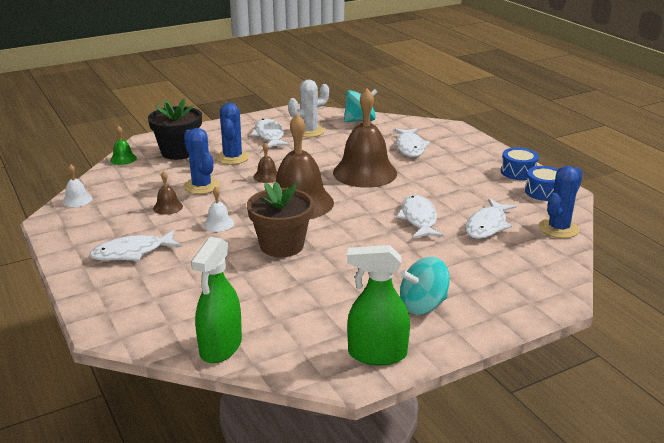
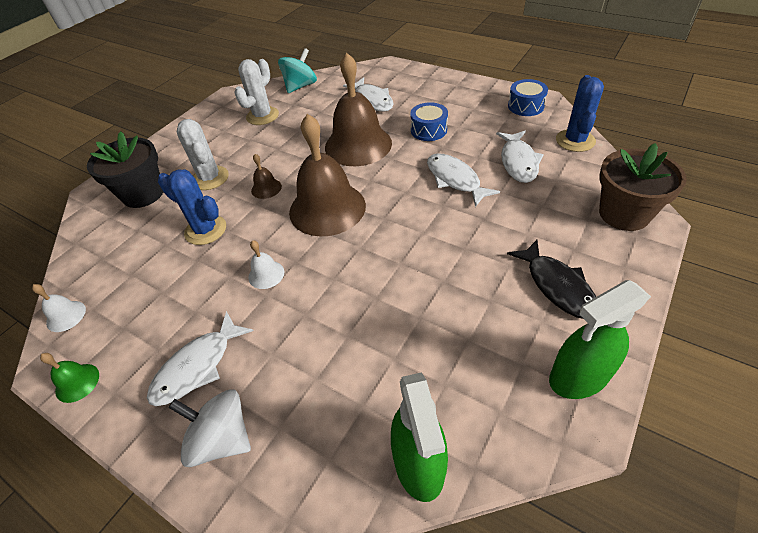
camera: 25 degrees left, 20 degrees up
green bell [110,126,137,165] -> green bell moved to [40,353,99,403]
brown bell [153,171,183,215] -> none
blue cactus [216,103,249,165] -> white cactus [176,119,229,190]
brown flower pot [247,182,314,257] -> brown flower pot moved to [599,143,687,231]
white fish [251,119,290,147] -> none
turquoise spinning top [400,257,450,314] -> black fish [507,240,596,319]
blue drum [501,147,539,180] -> blue drum moved to [410,102,448,141]
none -> white spinning top [168,389,251,467]

